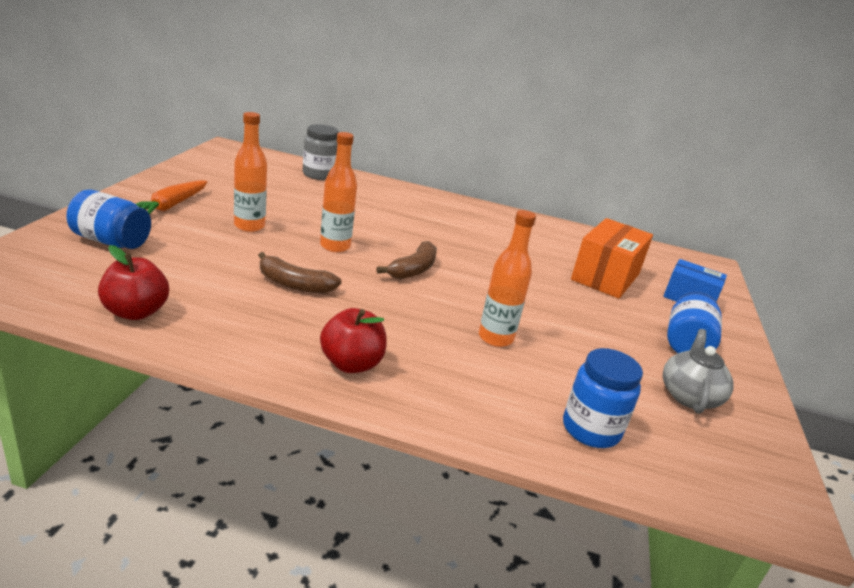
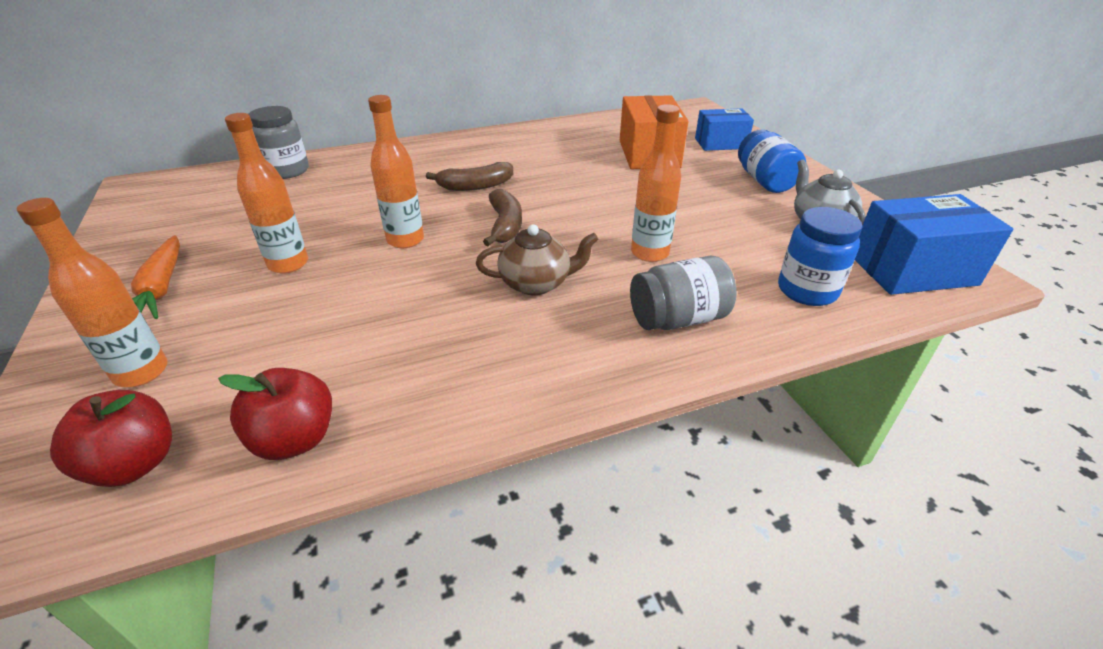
camera: 30 degrees left, 10 degrees up
blue jar [67,190,151,249] -> orange bottle [17,198,168,387]
brown banana [258,252,342,293] -> brown banana moved to [426,162,513,191]
red apple [320,308,387,373] -> red apple moved to [50,390,172,487]
none -> brown teapot [476,225,599,295]
none -> grey jar [630,255,737,330]
none -> blue box [855,194,1013,295]

